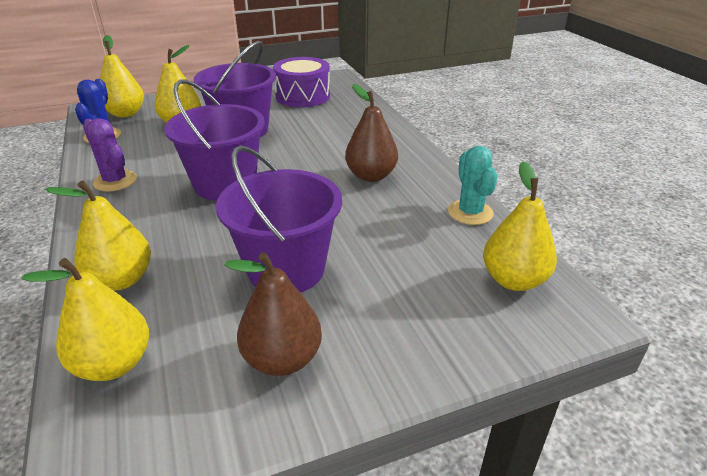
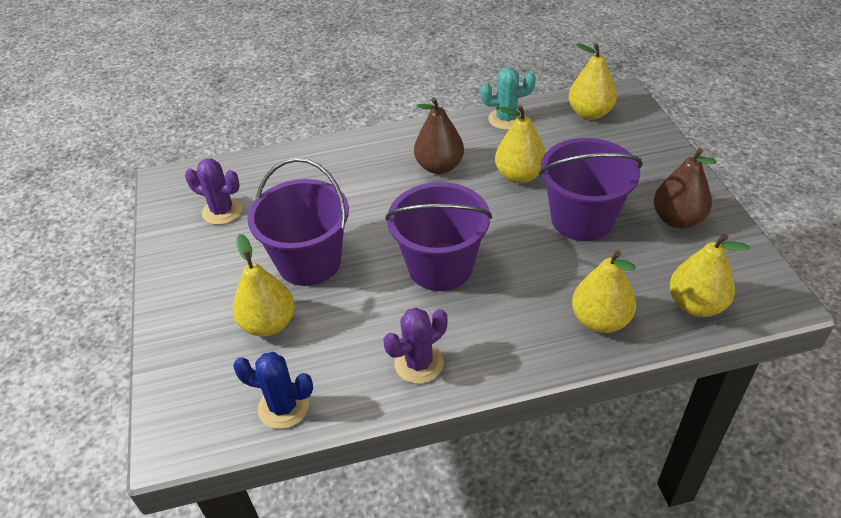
camera: 80 degrees left, 10 degrees up
yellow pear [100,35,144,117] -> yellow pear moved to [495,105,546,183]
purple drum [273,57,330,107] -> purple cactus [185,158,242,225]

